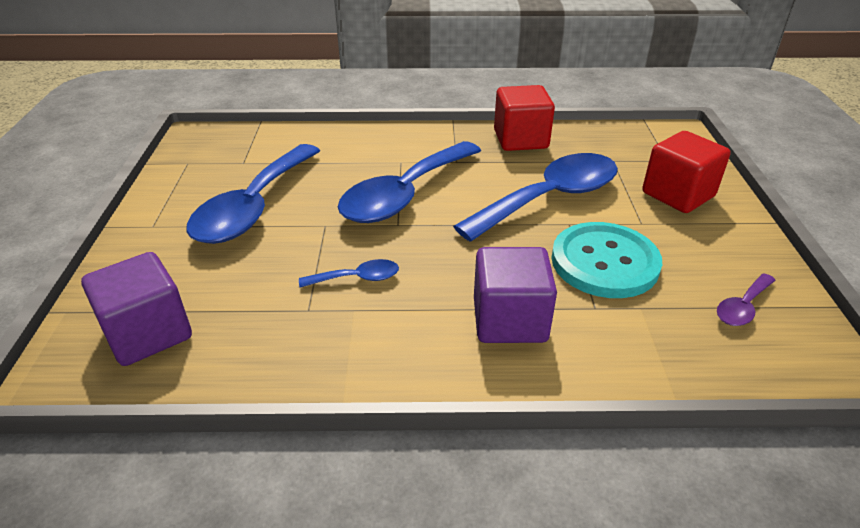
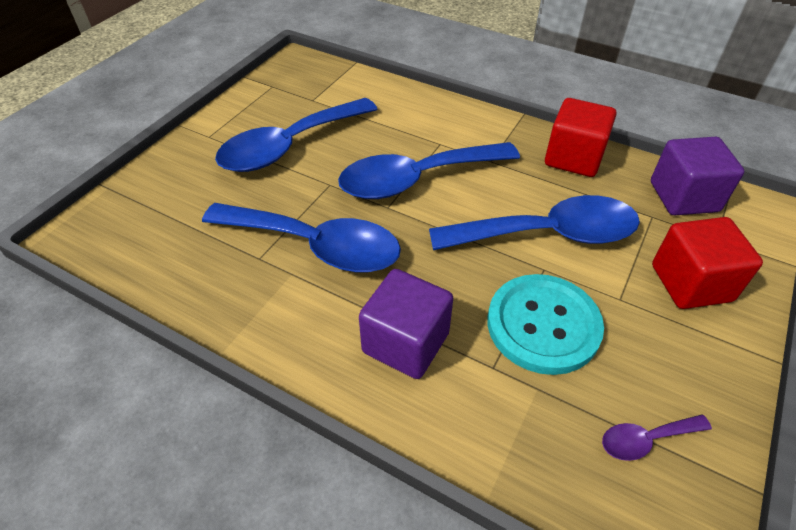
camera: 30 degrees right, 10 degrees up
purple cube [81,252,192,366] -> purple cube moved to [651,137,744,215]
blue spoon [299,259,399,288] -> blue spoon [202,203,401,272], size x2.31

